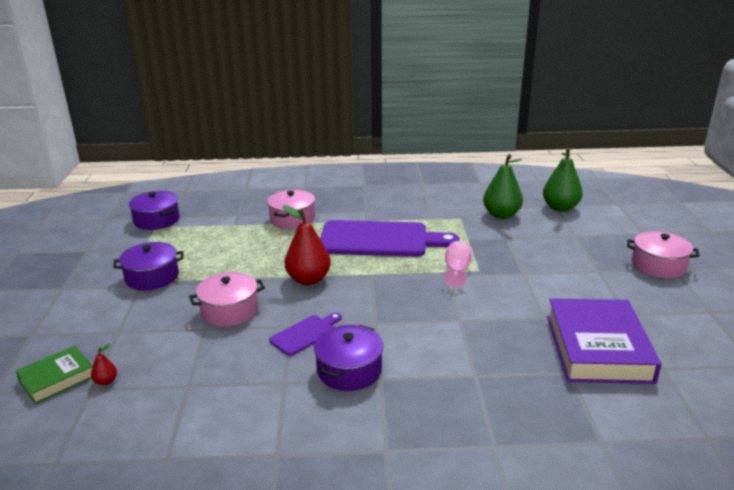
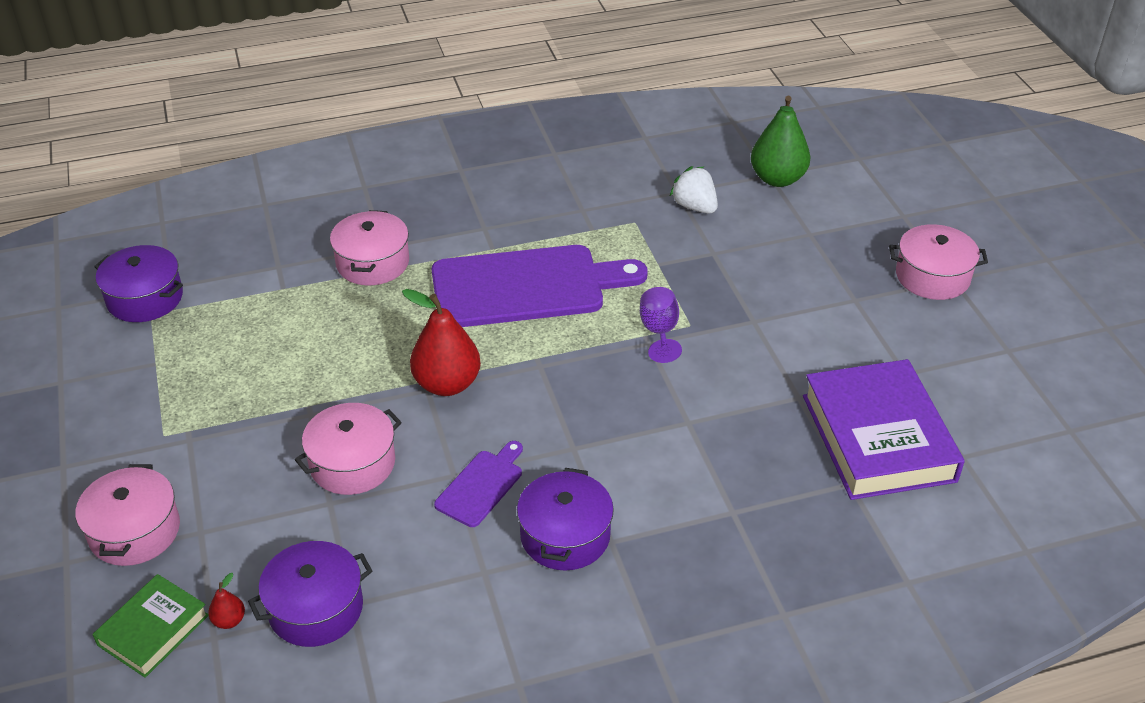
camera: 15 degrees left, 15 degrees up
purple pot [113,242,184,290] -> purple pot moved to [248,541,372,647]
pink goblet [444,241,472,287] -> purple goblet [640,287,682,363]
green pear [483,154,523,219] -> white strawberry [670,166,718,214]
none -> pink pot [75,464,180,566]

